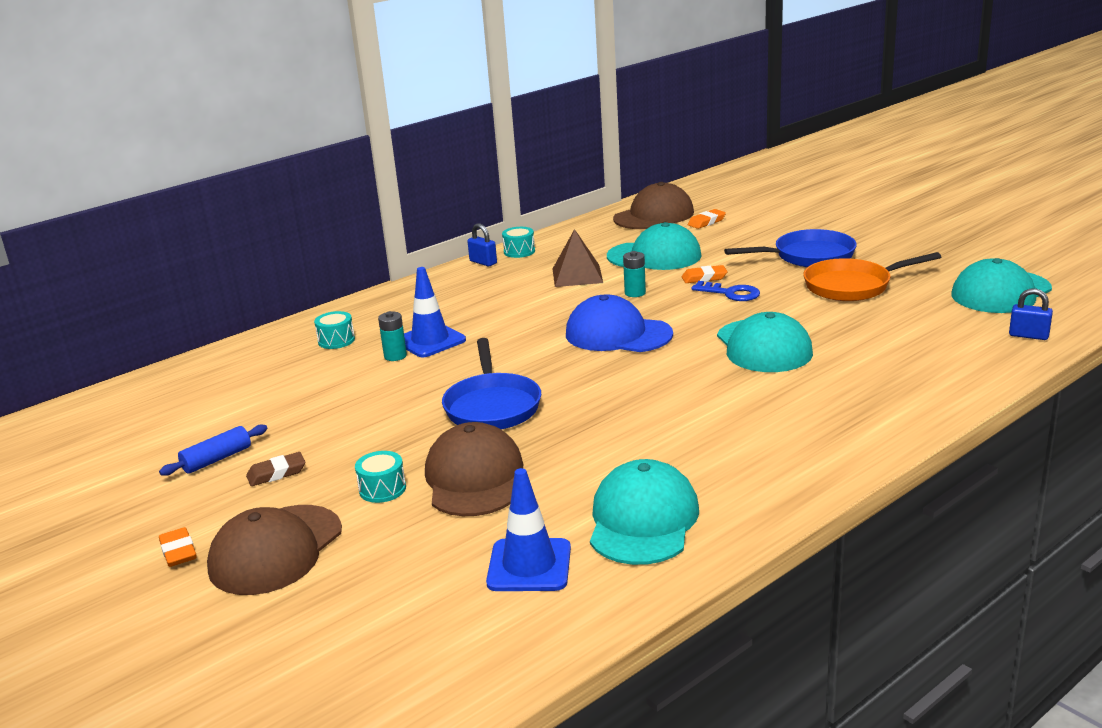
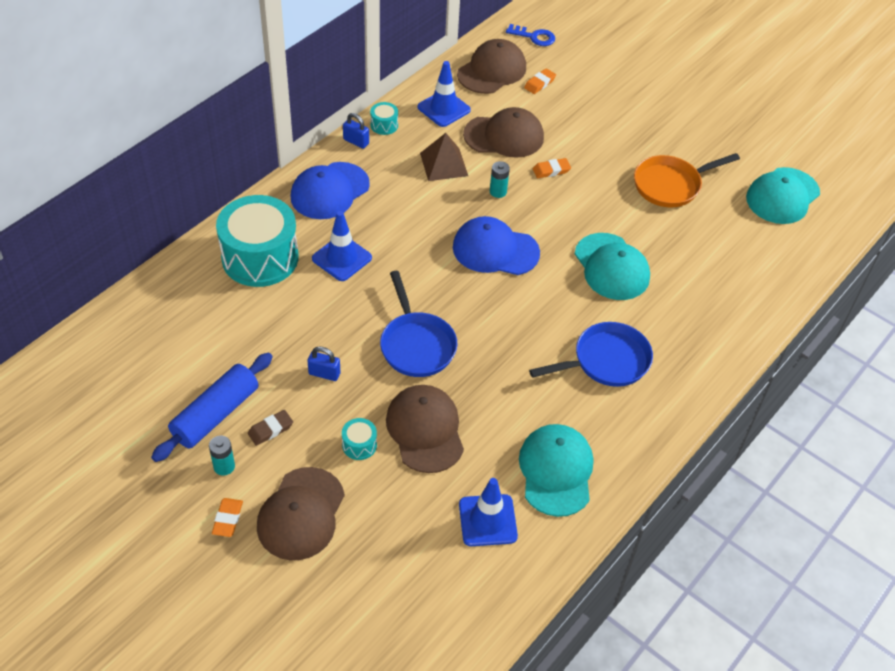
camera: 15 degrees left, 25 degrees up
blue rolling pin [159,425,267,476] -> blue rolling pin [151,353,273,462], size x1.78
orange eraser [159,527,197,567] -> orange eraser turned 45 degrees clockwise [212,498,243,537]
turquoise drum [314,311,355,349] -> turquoise drum [216,195,299,287], size x2.47
turquoise battery [378,311,407,361] -> turquoise battery moved to [209,436,235,476]
turquoise cap [607,222,701,270] -> brown cap [463,107,544,158]
blue key [691,281,760,301] -> blue key moved to [506,24,555,46]
blue pan [724,229,857,267] -> blue pan moved to [529,322,653,387]
blue padlock [1009,288,1053,340] -> blue padlock moved to [308,346,340,381]
none -> blue cap [291,162,370,219]
none -> blue traffic cone [417,61,471,127]

